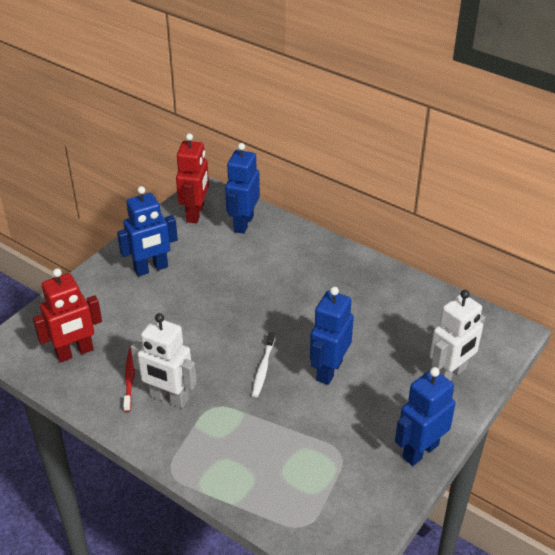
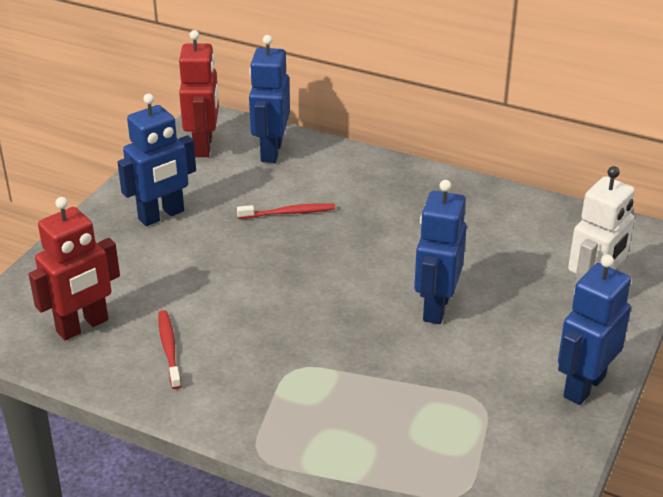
camera: 10 degrees left, 5 degrees down
white robot [131,313,197,408] -> none
white toothbrush [252,332,275,397] -> none
none -> red toothbrush [237,203,335,219]

